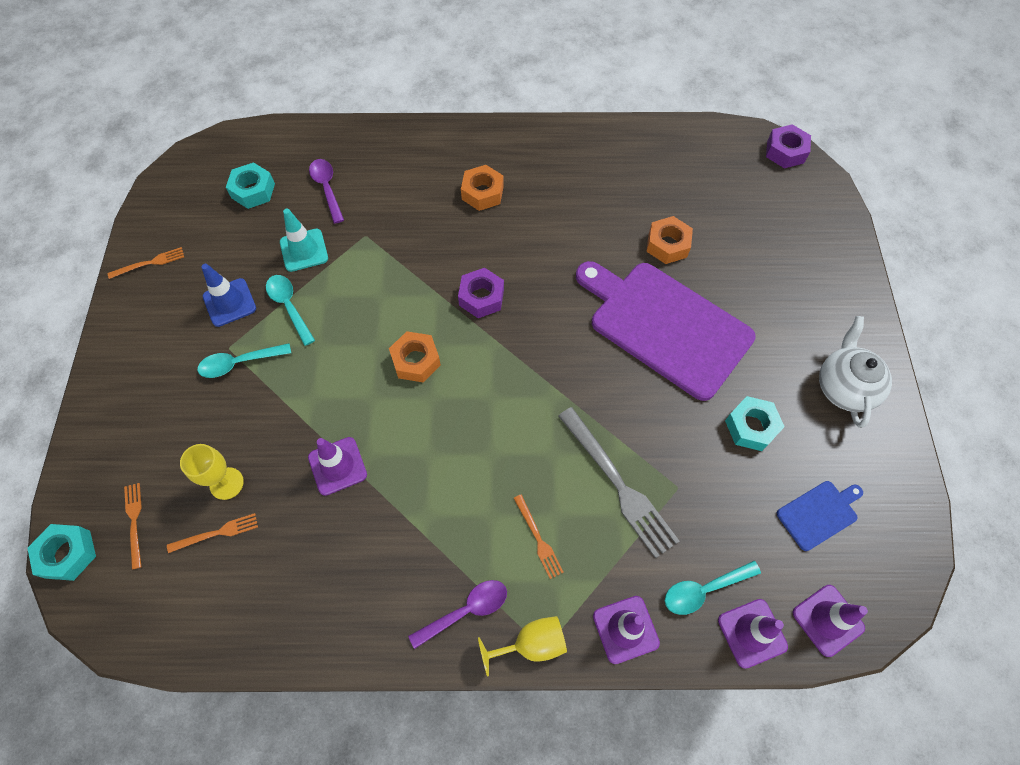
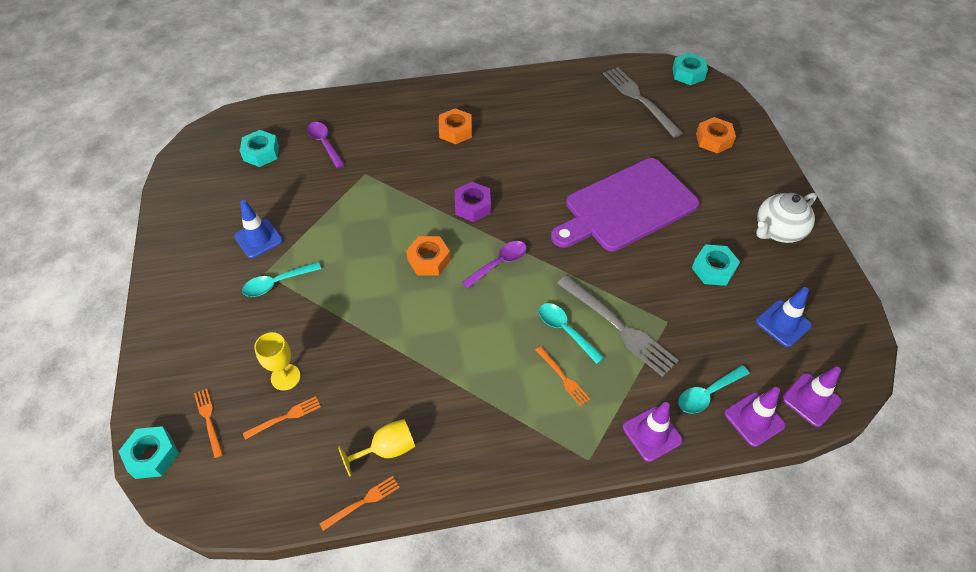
camera: 10 degrees left, 10 degrees down
orange fork [108,247,184,279] -> orange fork moved to [319,476,400,531]
turquoise spoon [266,275,315,346] -> turquoise spoon moved to [539,303,604,364]
turquoise traffic cone [280,209,328,272] -> none
purple traffic cone [308,437,367,496] -> none
purple spoon [408,580,507,649] -> purple spoon moved to [462,241,527,289]
yellow goblet [478,616,567,676] -> yellow goblet moved to [338,419,415,477]
purple cutting board [576,261,756,401] -> purple cutting board turned 60 degrees counterclockwise [551,158,699,252]
orange nut [646,216,693,264] -> orange nut moved to [696,117,736,153]
purple nut [766,124,811,168] -> turquoise nut [672,53,708,85]
blue cutting board [777,481,863,551] -> blue traffic cone [756,287,812,347]
white teapot [819,316,892,428] -> white teapot turned 120 degrees counterclockwise [756,193,817,243]
none -> grey fork [603,67,683,138]

